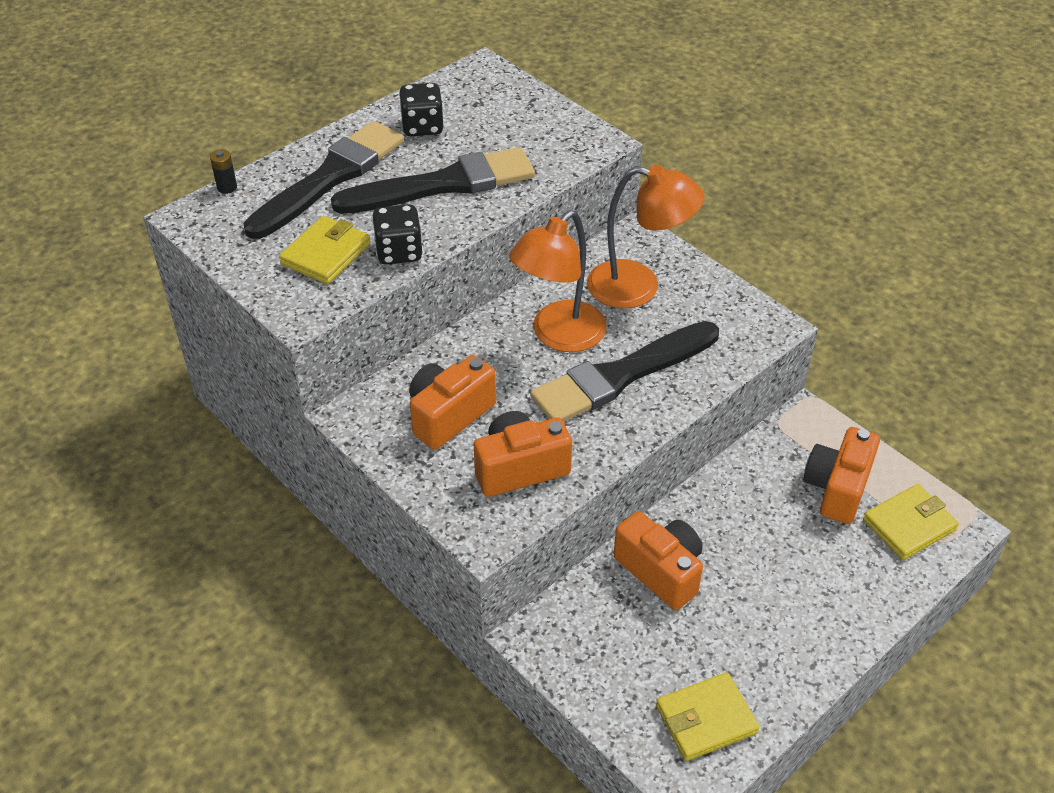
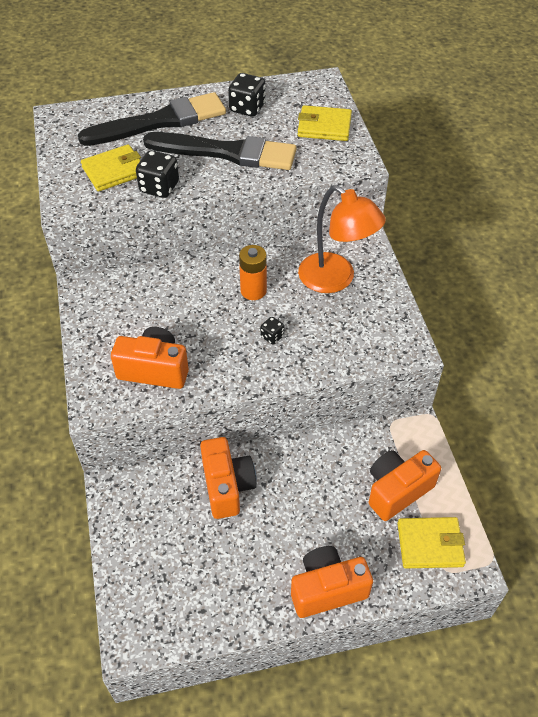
camera: 30 degrees right, 5 degrees up
black battery [210,150,237,194] -> none
orange camera [409,355,496,450] -> orange camera moved to [291,546,373,618]
orange lamp [509,210,607,352] -> orange battery [239,245,267,300]
black brush [530,321,719,422] -> black dice [260,317,285,345]
yellow wallet [656,672,759,761] -> yellow wallet moved to [298,105,352,141]

